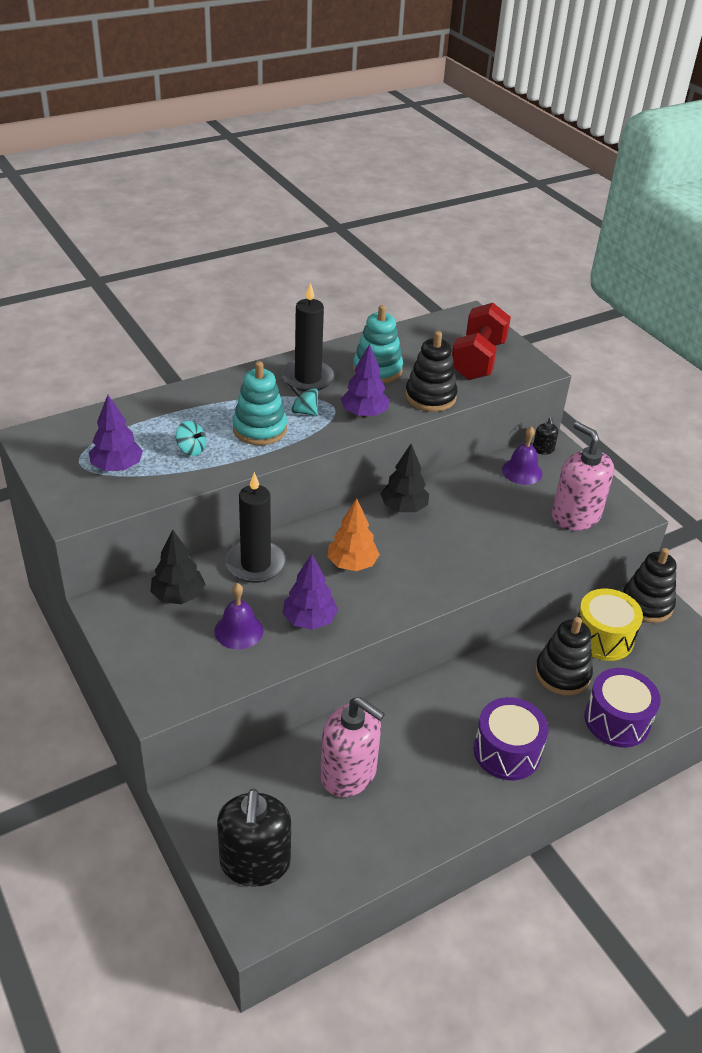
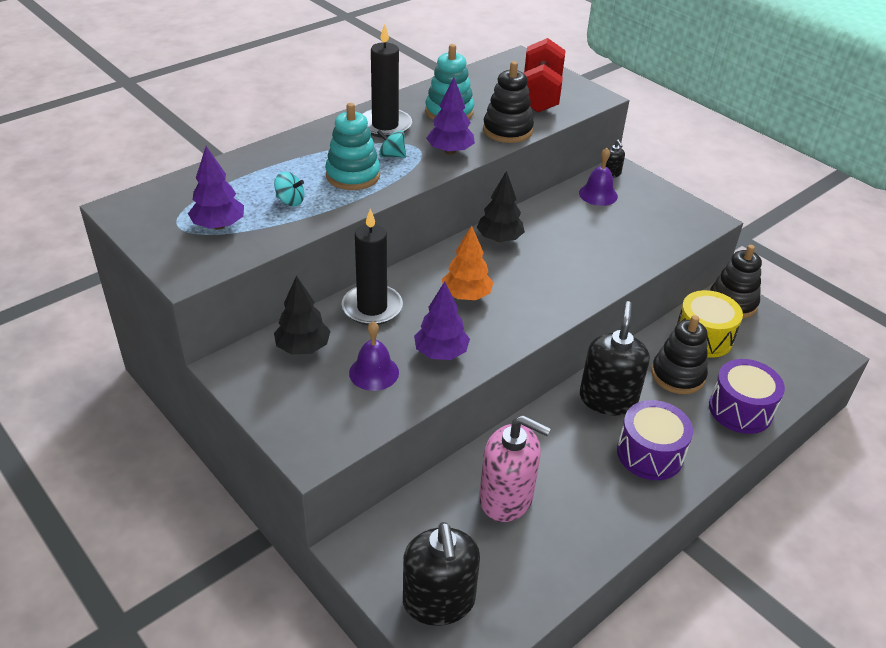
camera: 10 degrees left, 0 degrees up
pink soap dispenser [552,422,614,531] -> none
none -> black soap dispenser [580,301,650,415]

